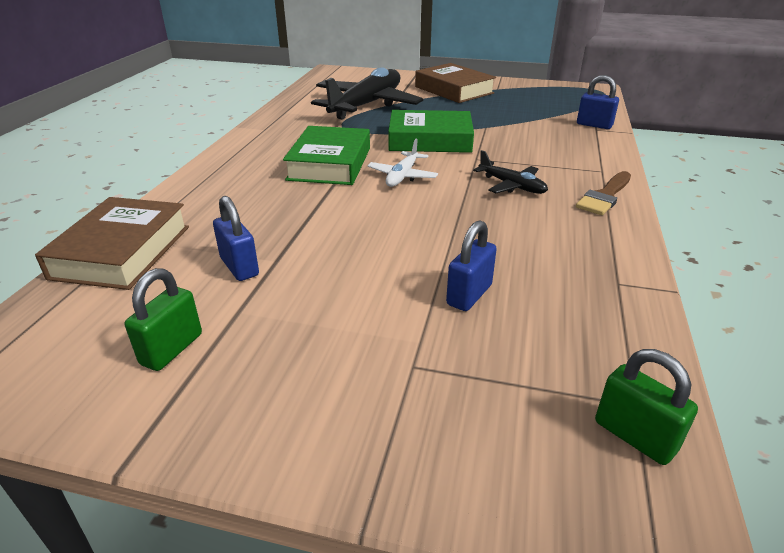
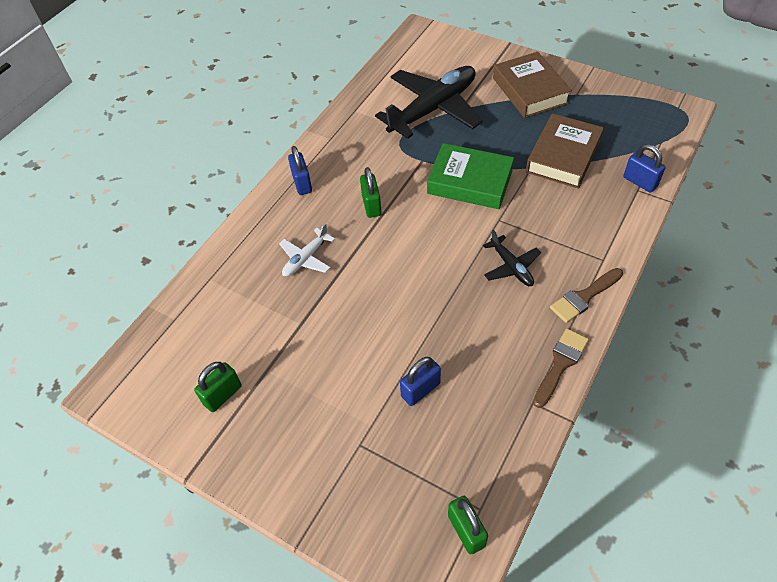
camera: 20 degrees right, 20 degrees up
brown book [35,197,189,290] -> brown book moved to [526,113,604,189]
blue padlock [213,196,259,281] -> blue padlock moved to [288,146,312,195]
green book [283,126,370,185] -> green padlock [360,167,382,218]
white plane [367,139,438,187] -> white plane moved to [279,223,335,277]
none -> brown brush [533,329,589,408]

